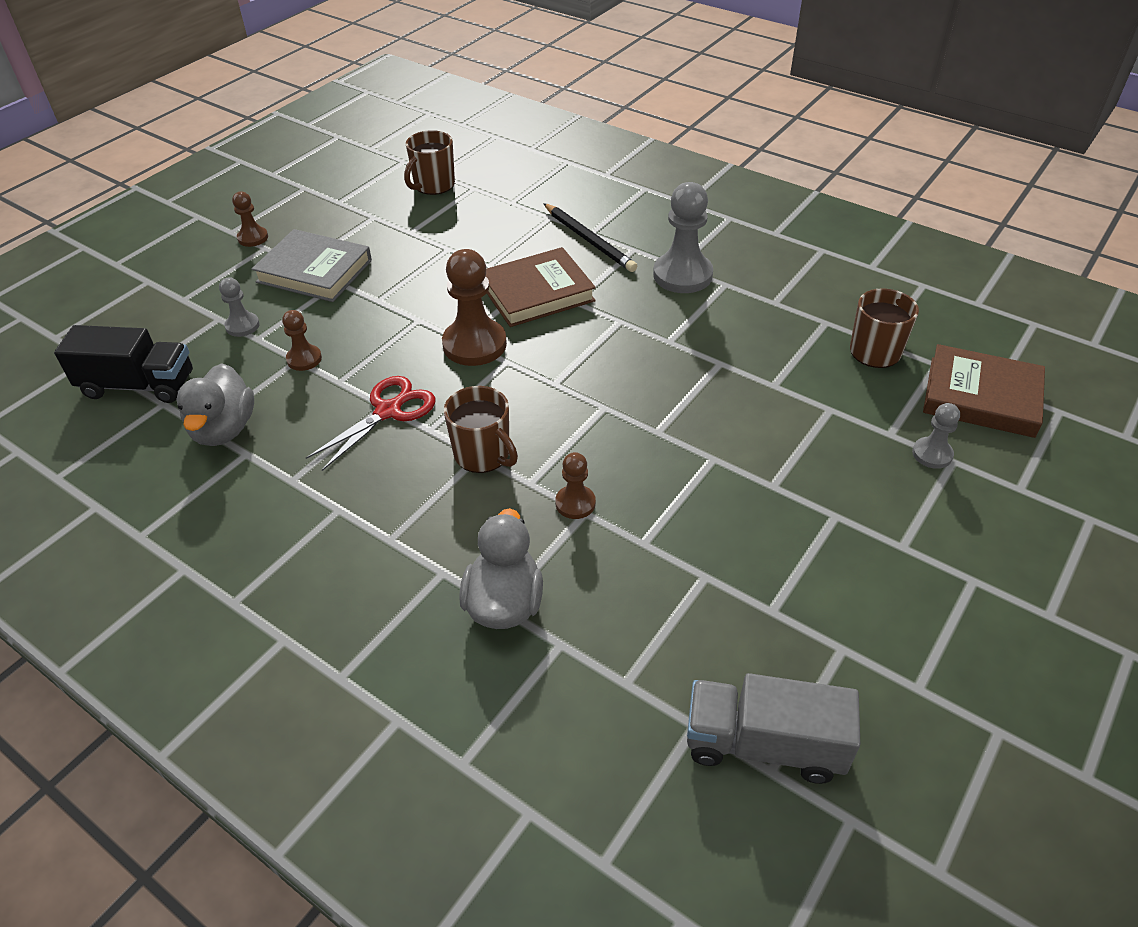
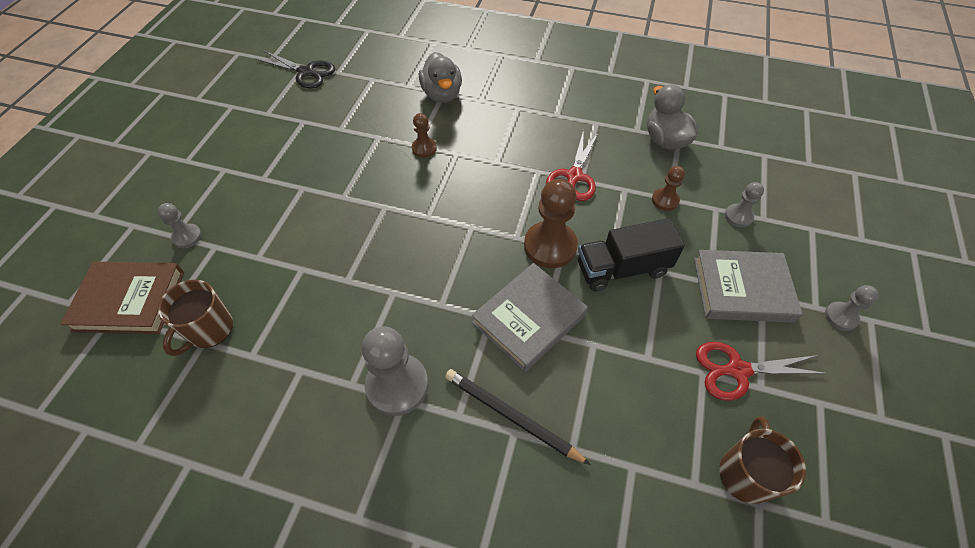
camera: 160 degrees right, 10 degrees up
black truck [54,325,193,403] -> black truck moved to [578,218,685,292]
brown pawn [232,191,268,247] -> grey pawn [825,285,879,331]
brown mug [444,386,518,473] -> none
brown book [486,247,596,327] -> grey book [472,263,588,372]
grey truck [687,673,860,784] -> black scissors [256,51,335,88]
none -> red scissors [696,342,828,401]

